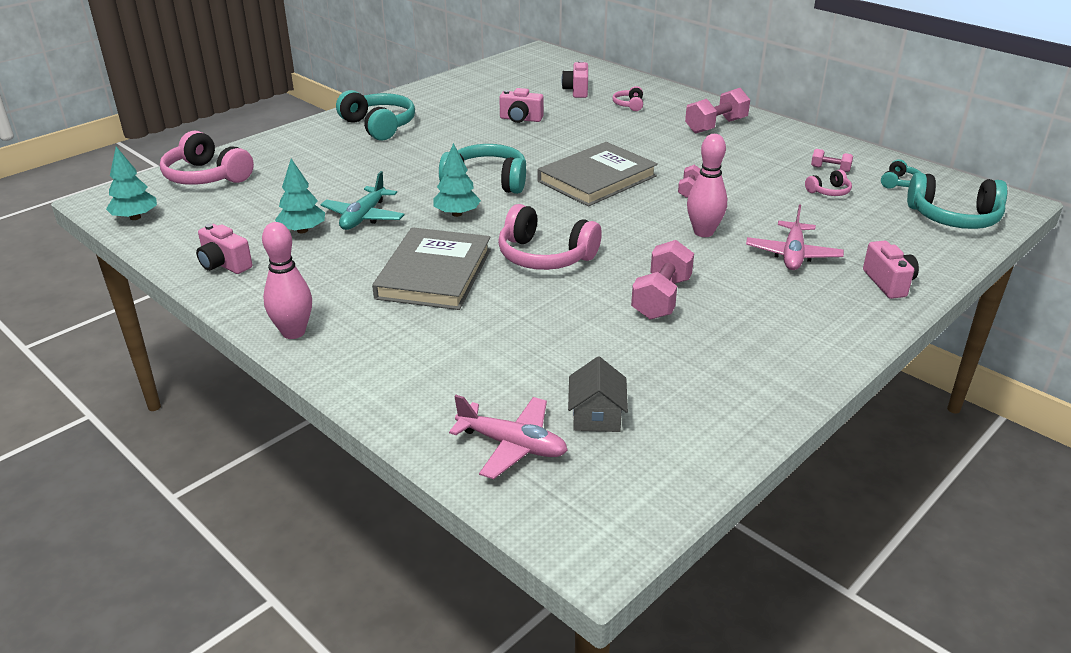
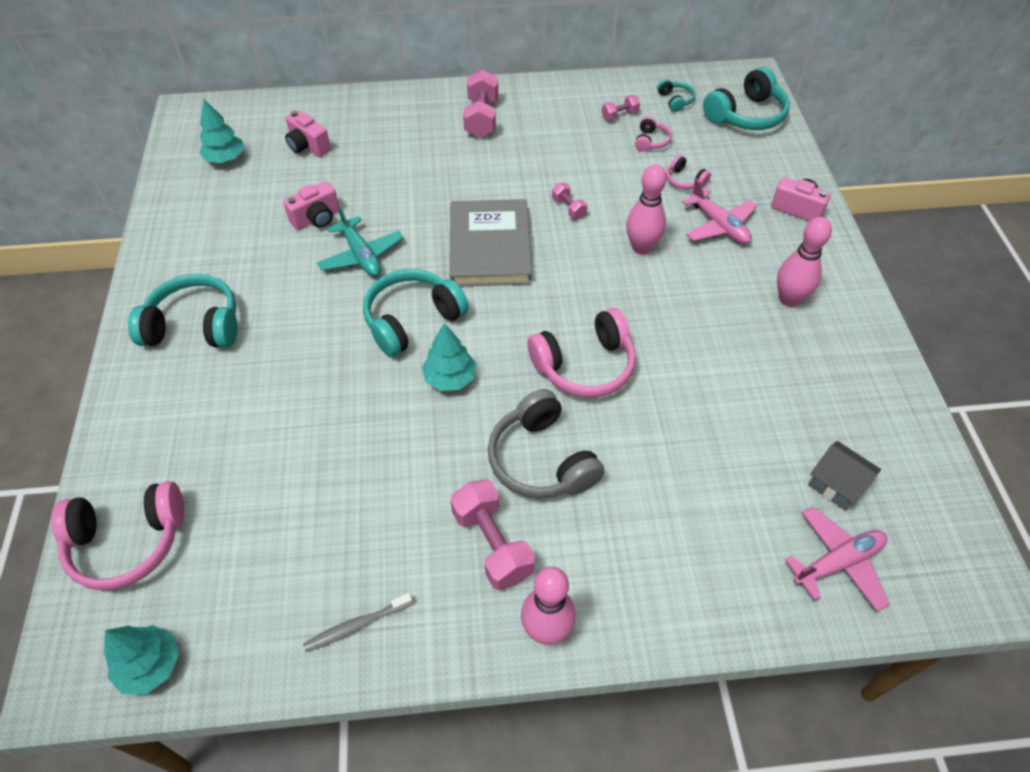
camera: 50 degrees left, 20 degrees up
pink camera [196,224,252,274] -> grey toothbrush [303,593,413,652]
turquoise tree [275,159,325,234] -> turquoise tree moved to [199,99,244,163]
turquoise plane [321,171,405,230] -> turquoise plane moved to [317,206,404,277]
grey book [372,227,491,310] -> grey headphones [488,389,604,498]
pink headphones [612,86,643,111] -> pink headphones moved to [666,155,711,189]
pink dumbbell [631,240,694,320] -> pink dumbbell moved to [450,480,535,590]
none -> pink bowling pin [777,217,832,307]

